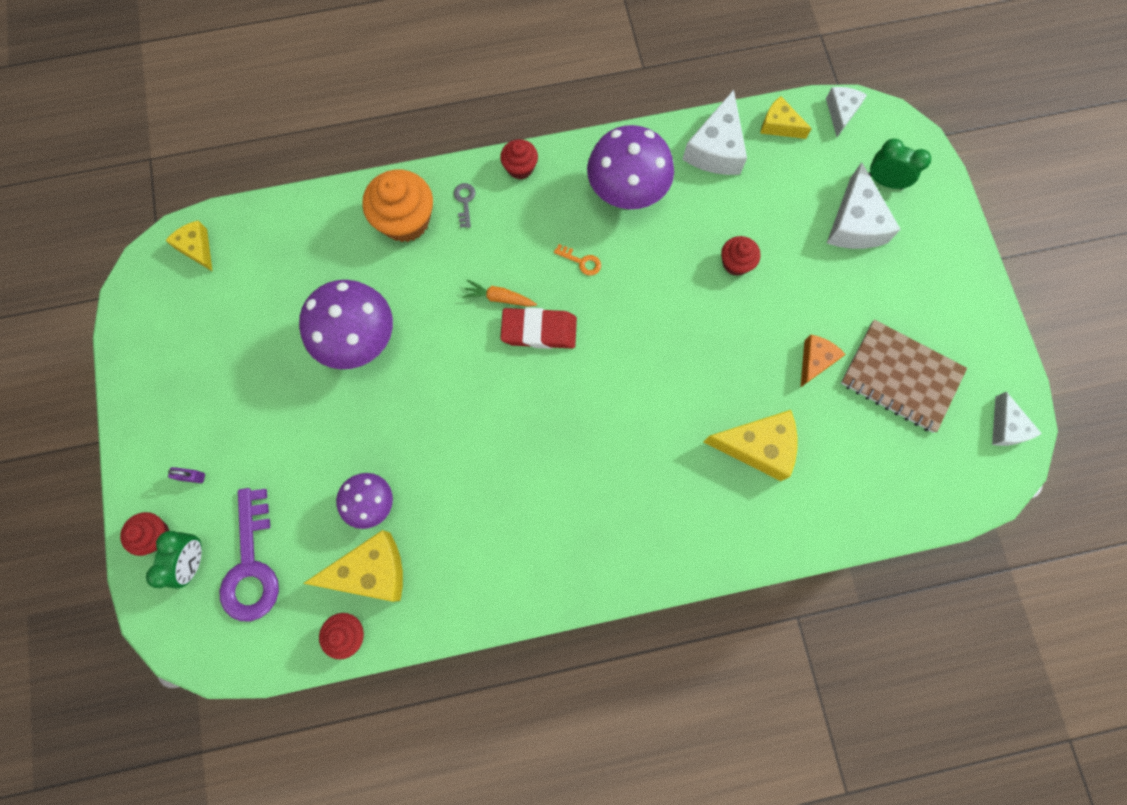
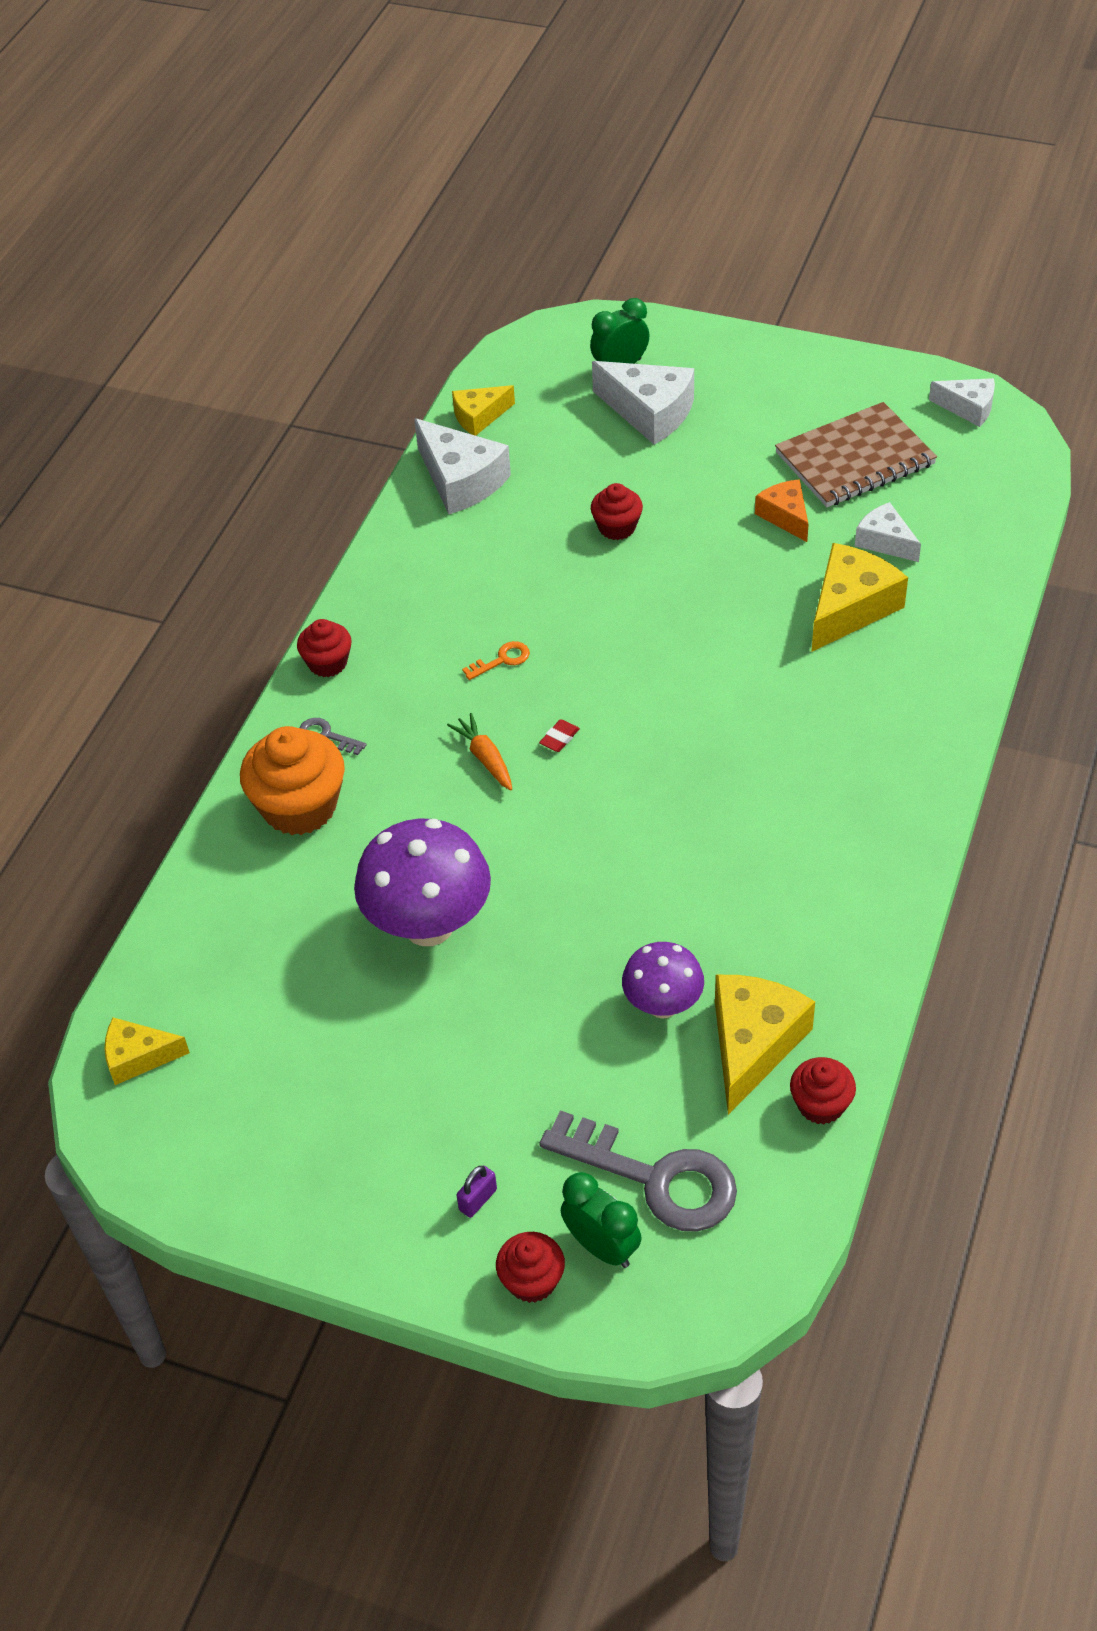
camera: 55 degrees left, 25 degrees down
purple key [219,488,279,621] -> grey key [539,1110,737,1232]
orange carrot [462,279,537,307] -> orange carrot turned 105 degrees clockwise [447,713,512,790]
red eraser [500,307,577,349] -> red eraser [539,719,580,752], size x0.41
purple mushroom [587,125,674,209] -> none
white cheese [826,87,867,137] -> white cheese moved to [855,502,921,562]

